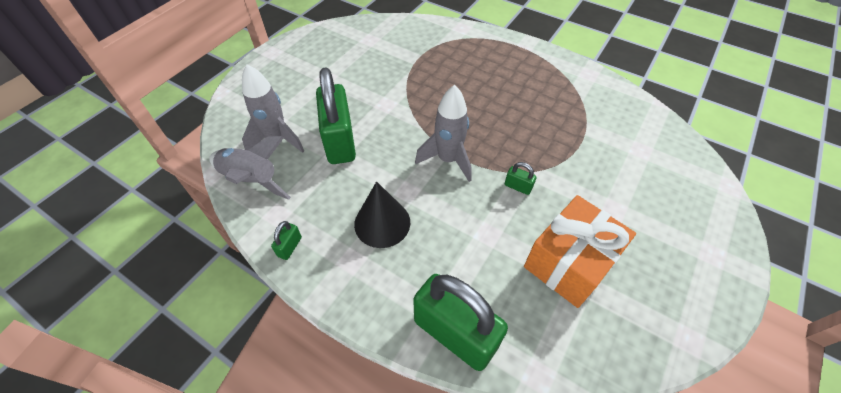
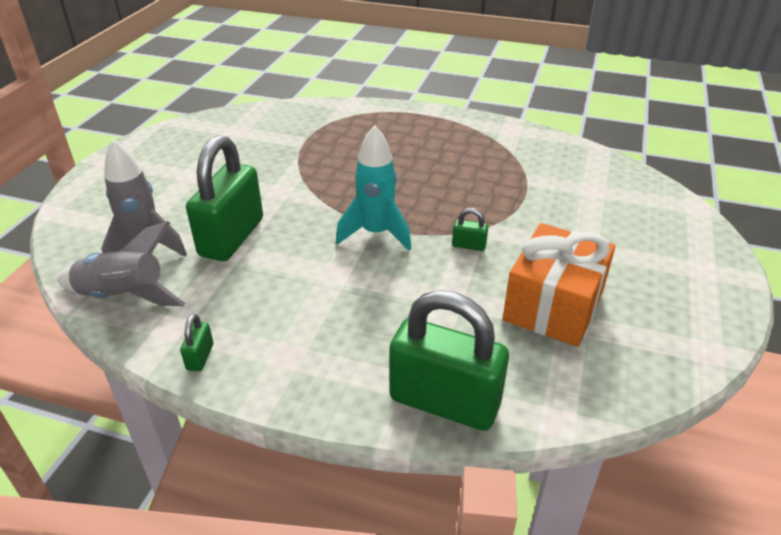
camera: 15 degrees left, 15 degrees down
green padlock [316,68,356,164] -> green padlock turned 45 degrees clockwise [186,135,263,261]
black cone [354,181,410,248] -> none
grey rocket [415,85,472,182] -> turquoise rocket [336,125,411,251]

